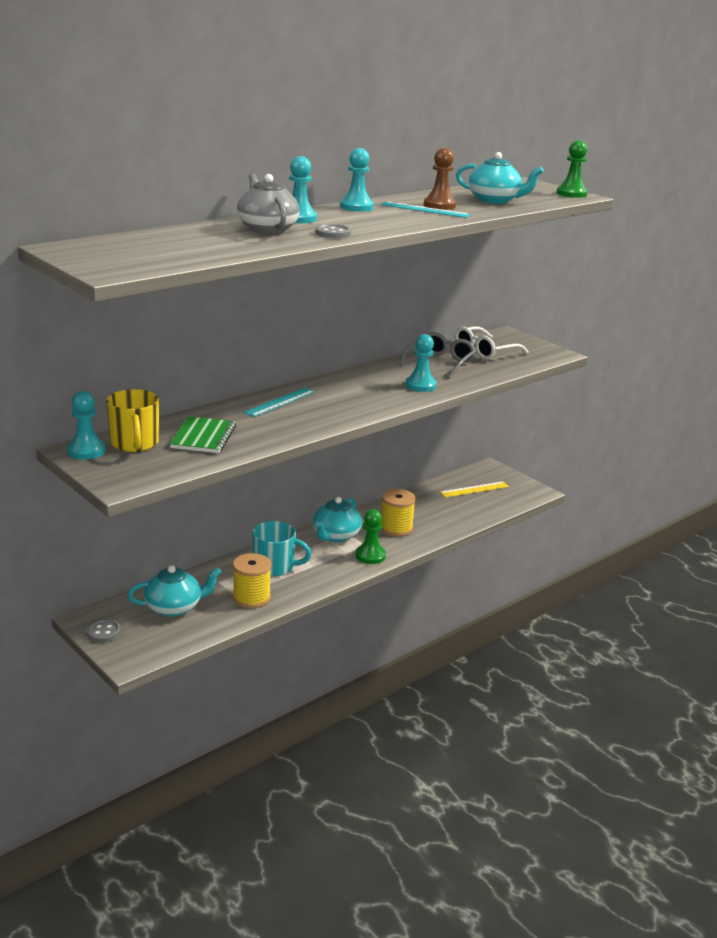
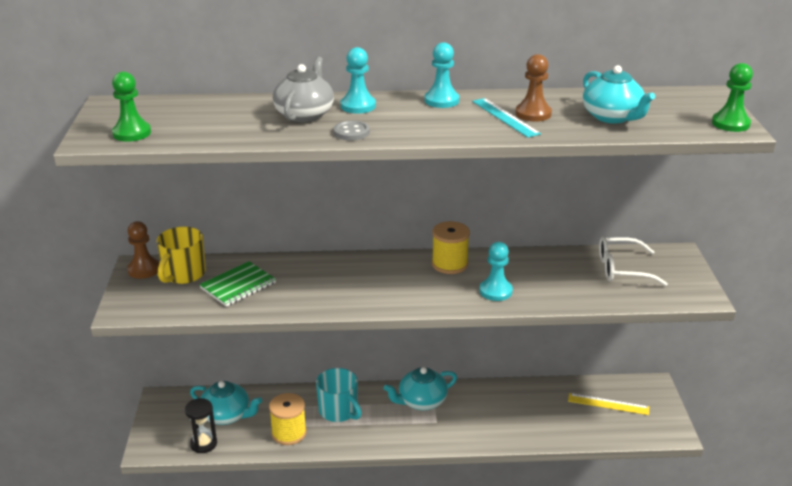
camera: 40 degrees right, 5 degrees up
turquoise pawn [67,391,106,459] -> brown pawn [127,221,159,279]
grey button [86,619,121,643] -> none
turquoise ruler [243,388,315,417] -> none
green pawn [355,509,386,564] -> green pawn moved to [112,72,151,142]
yellow spool [381,489,416,537] -> yellow spool moved to [432,221,470,274]
grey glasses [399,332,476,379] -> none
none -> black hourglass [185,398,217,453]

